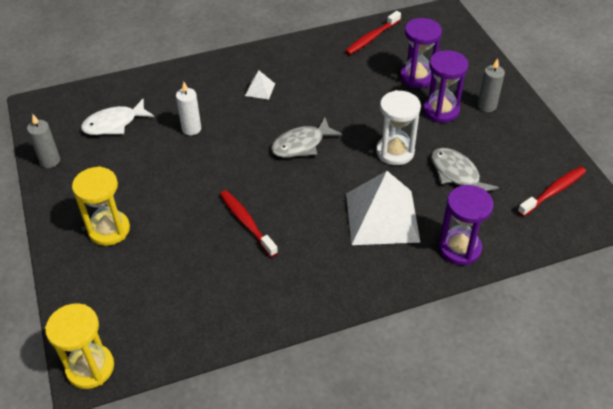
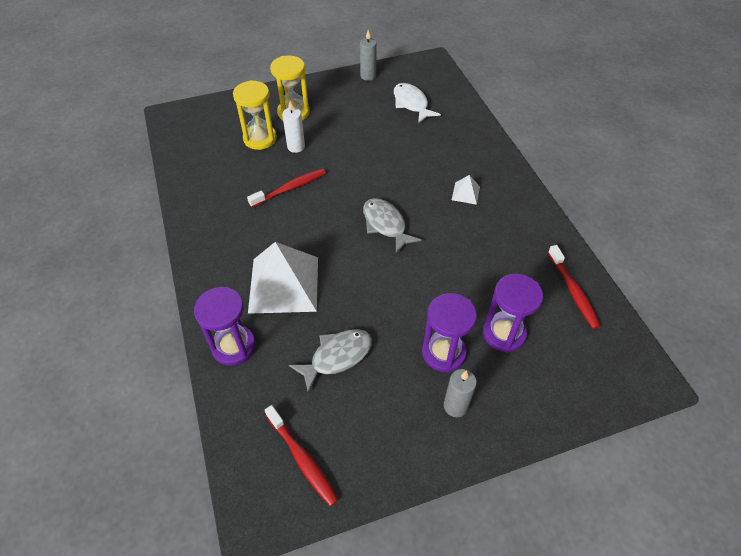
camera: 90 degrees right, 5 degrees up
yellow hourglass [45,304,114,389] -> yellow hourglass moved to [233,80,277,150]
white candle [176,82,201,135] -> white candle moved to [282,101,305,153]
red toothbrush [345,11,401,55] -> red toothbrush turned 150 degrees counterclockwise [548,245,601,329]
white hourglass [376,90,421,165] -> none

